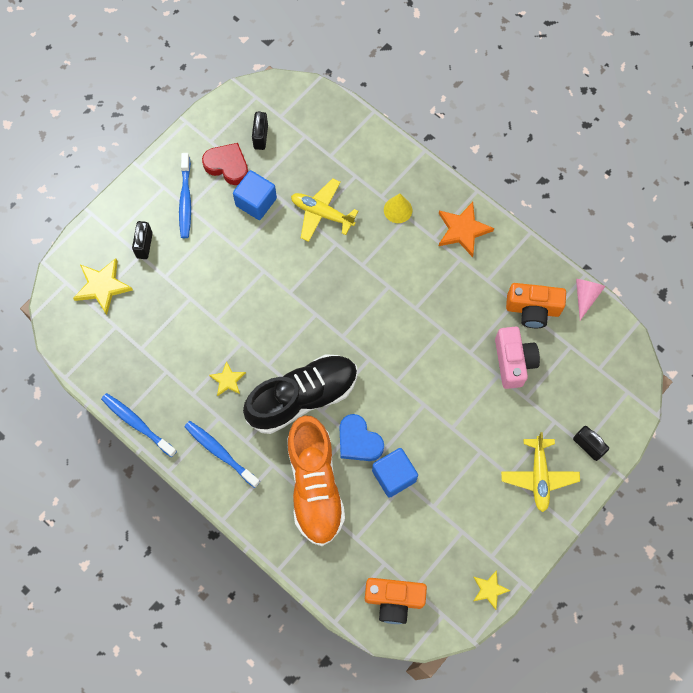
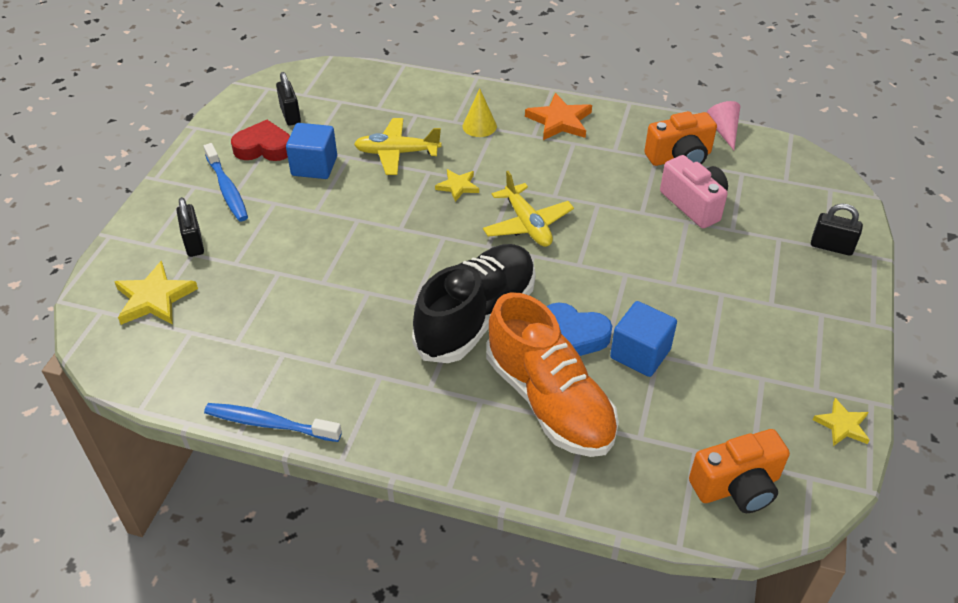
camera: 25 degrees left, 25 degrees down
blue toothbrush [184,421,260,488] -> none
yellow star [209,361,246,396] -> yellow star moved to [435,169,479,202]
yellow plane [501,432,580,512] -> yellow plane moved to [483,171,574,247]

